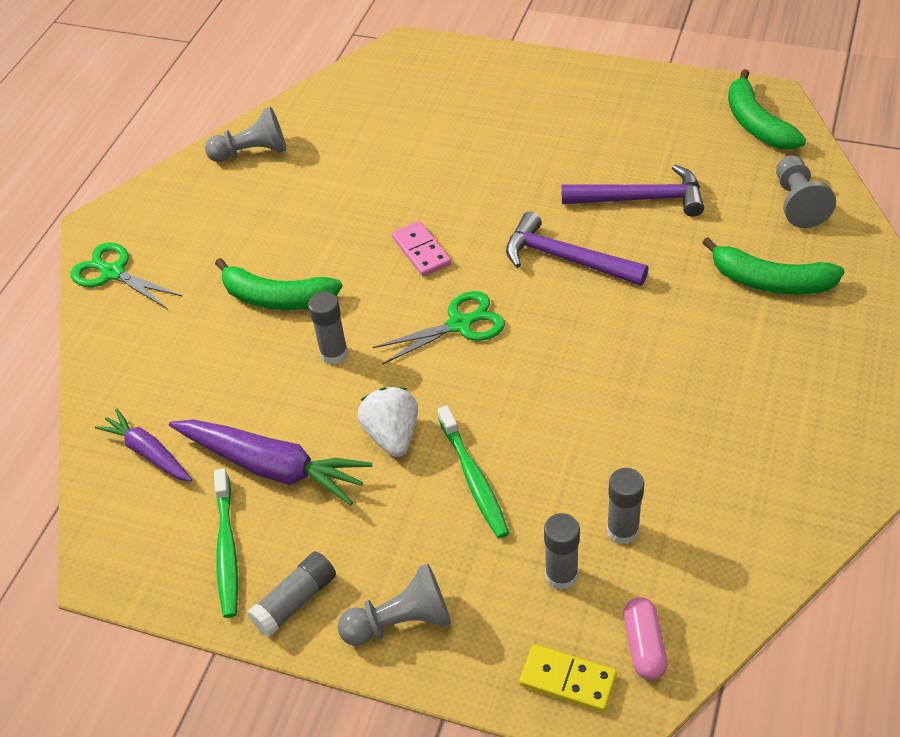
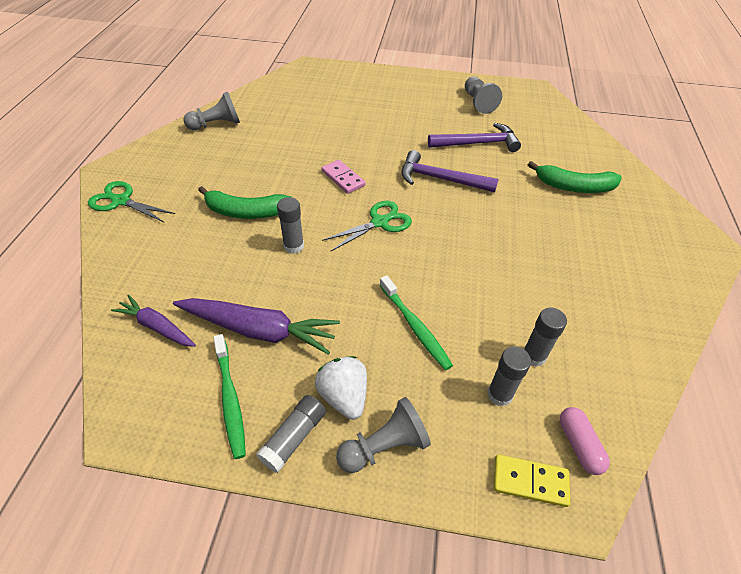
camera: 15 degrees left, 0 degrees up
white strawberry [358,387,418,457] -> white strawberry moved to [315,356,367,420]
green banana [728,69,806,150] -> none
grey pawn [776,155,836,228] -> grey pawn moved to [465,76,502,114]

